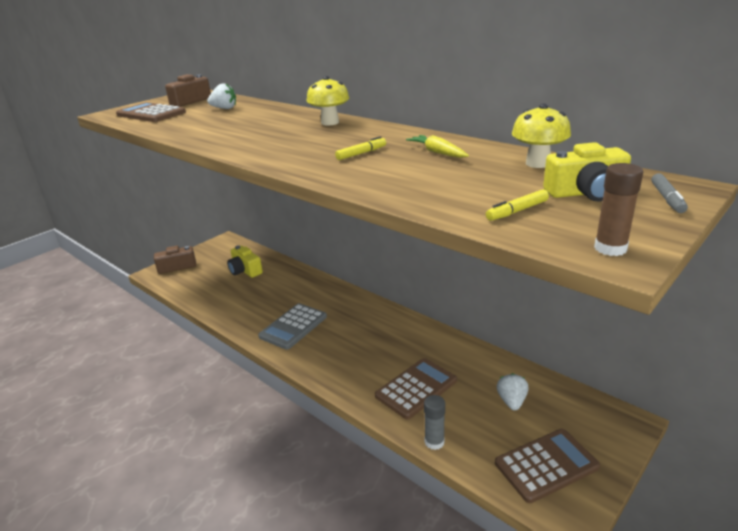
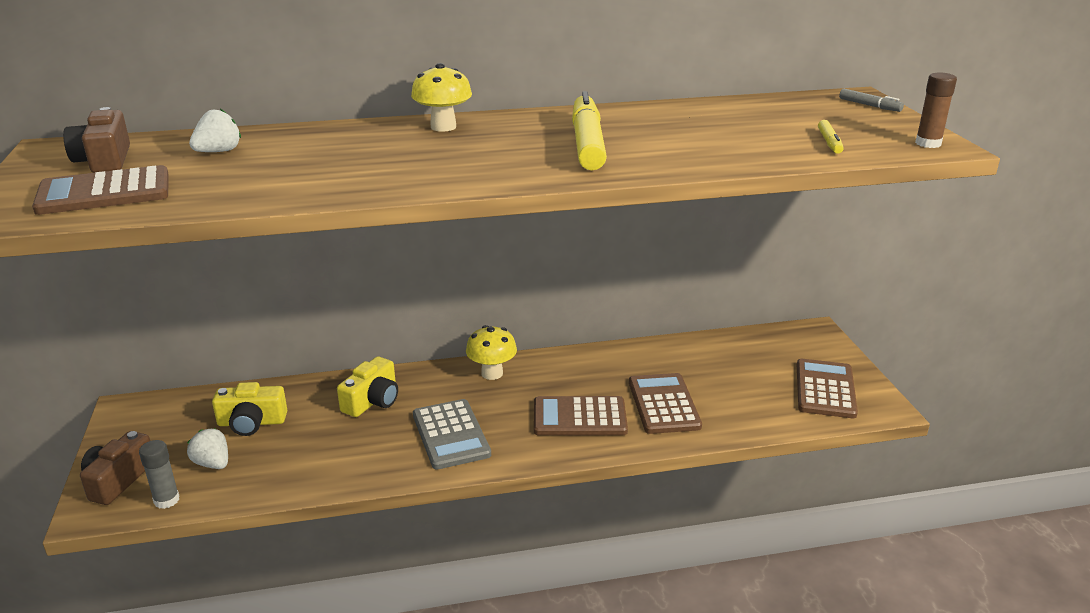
camera: 55 degrees left, 0 degrees up
yellow marker [335,136,386,160] -> yellow marker [572,91,607,170], size x2.21
yellow carrot [406,135,469,158] -> none
grey glue stick [424,395,445,450] -> grey glue stick moved to [139,440,180,509]
white strawberry [497,373,529,410] -> white strawberry moved to [187,428,228,469]
yellow mushroom [512,104,571,168] -> yellow mushroom moved to [466,325,517,380]
yellow camera [543,142,631,201] -> yellow camera moved to [337,356,398,417]
none -> brown calculator [534,396,628,436]

